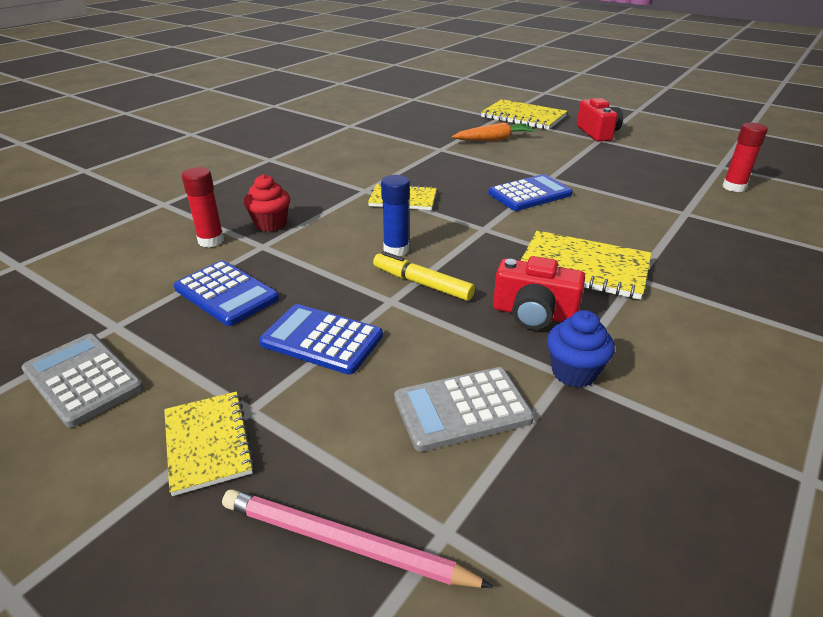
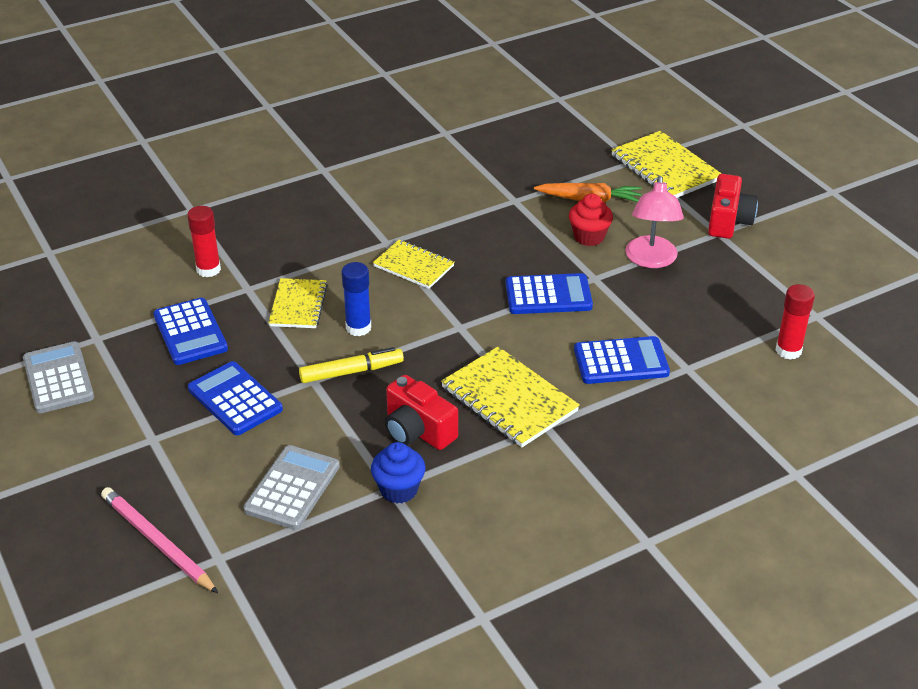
camera: 25 degrees right, 5 degrees up
yellow notebook [164,392,255,496] -> yellow notebook moved to [268,278,328,328]
red cupcake [244,174,290,232] -> red cupcake moved to [569,194,613,246]
yellow marker [373,251,475,301] -> yellow marker turned 105 degrees clockwise [299,347,404,383]
grey calculator [394,367,534,452] -> grey calculator turned 105 degrees clockwise [243,445,340,530]
none -> blue calculator [574,336,670,384]
none -> pink lamp [625,176,684,268]

